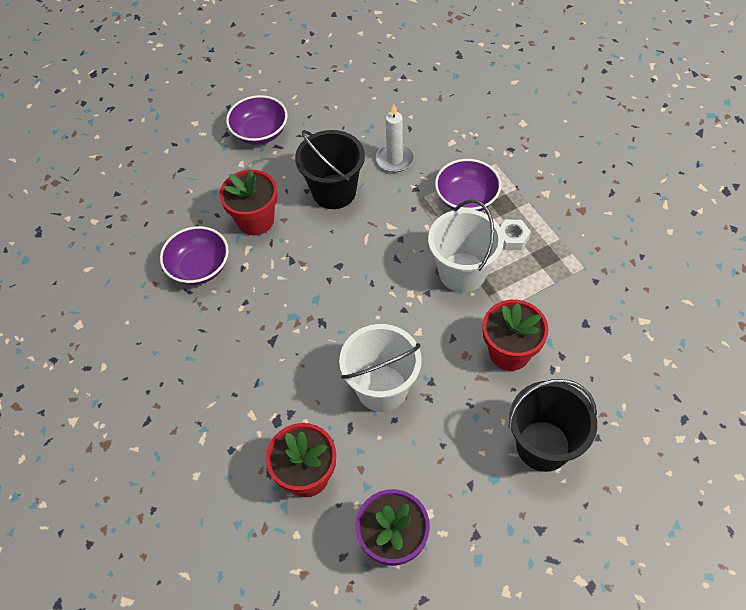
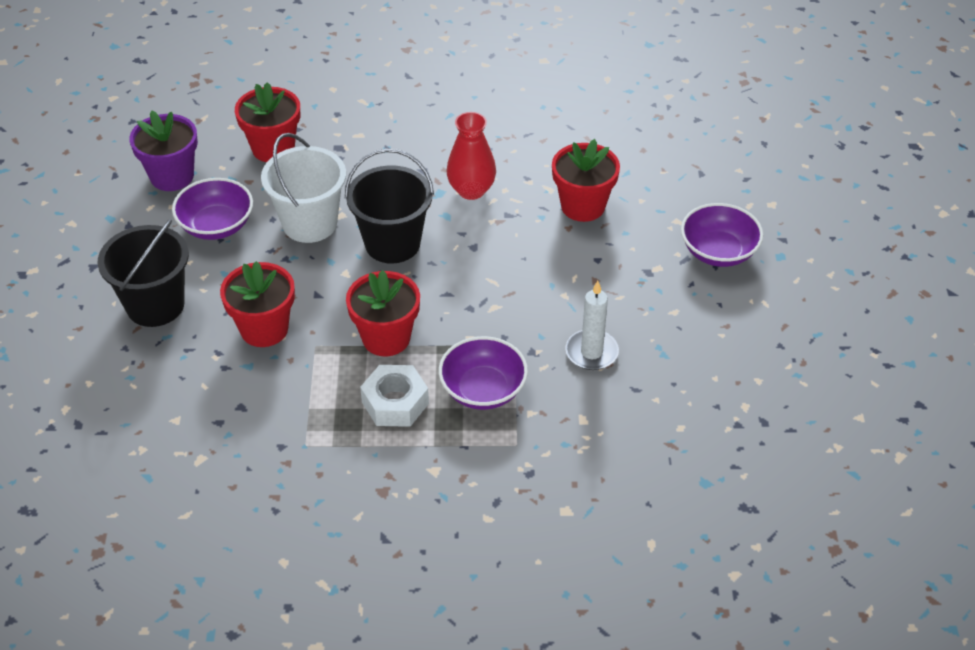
camera: 115 degrees right, 10 degrees down
purple bowl [160,226,229,285] -> purple bowl moved to [172,178,253,240]
black bucket [295,130,365,209] -> black bucket moved to [345,148,434,264]
white bucket [428,199,504,292] -> red flower pot [346,270,420,356]
white nut [500,220,531,250] -> white nut [360,365,429,427], size x1.53
none -> red vase [447,112,496,200]

